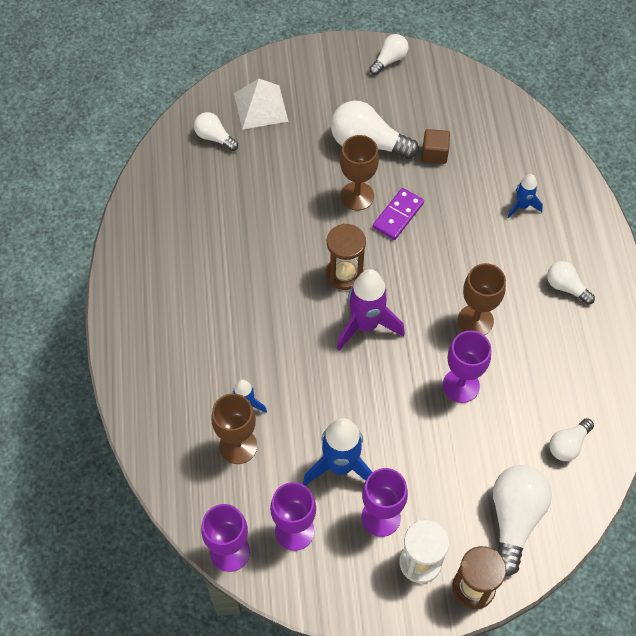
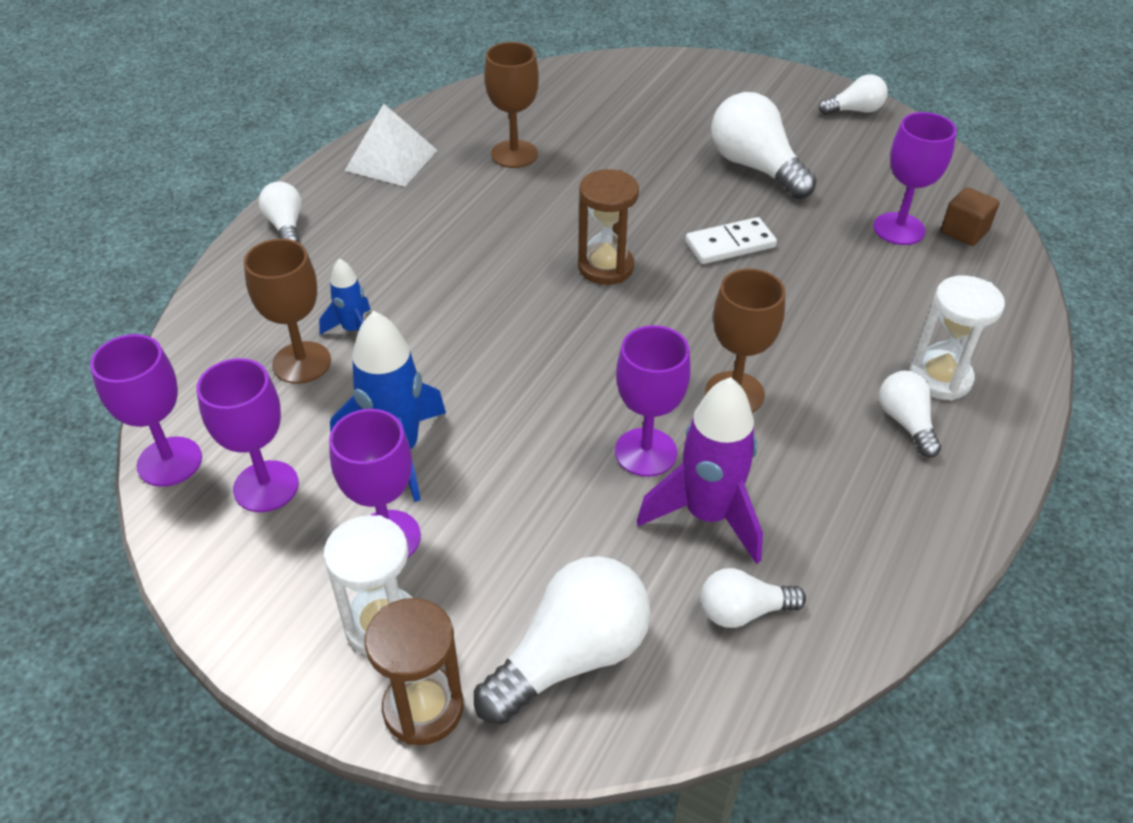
camera: 35 degrees right, 15 degrees down
white light bulb [194,112,238,151] -> white light bulb moved to [259,182,302,242]
white pyramid [234,79,288,130] -> white pyramid moved to [345,104,437,187]
purple rocket [337,269,405,350] -> purple rocket moved to [637,377,763,564]
brown goblet [340,135,379,210] -> brown goblet moved to [484,42,539,168]
purple domino [373,188,424,240] -> white domino [685,217,777,264]
brown cube [422,129,450,164] -> brown cube moved to [941,187,1000,246]
blue rocket [508,174,543,218] -> none
none -> purple goblet [873,112,957,245]
none -> white hourglass [909,276,1005,400]

